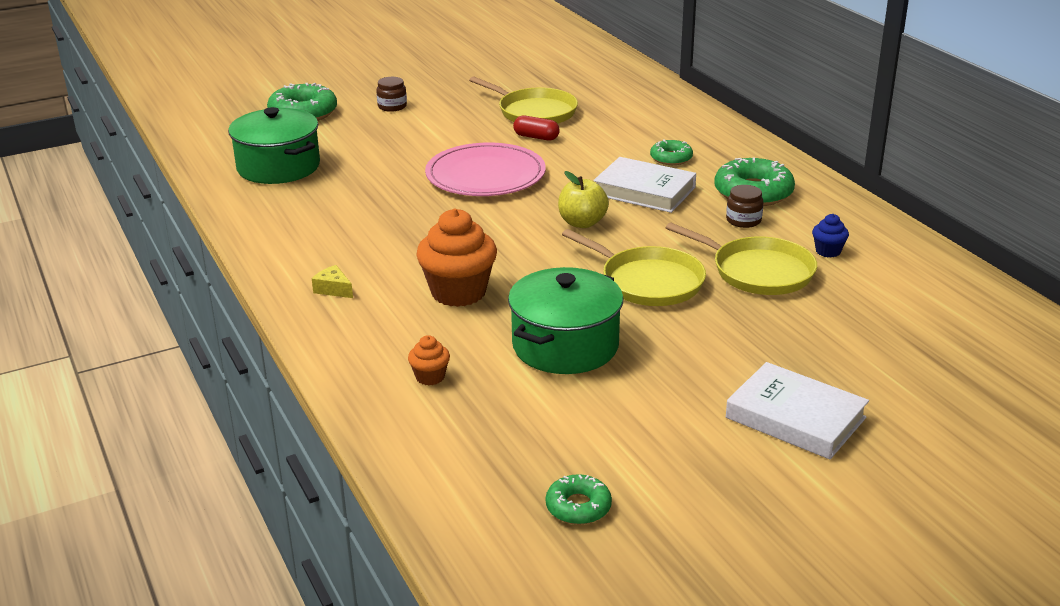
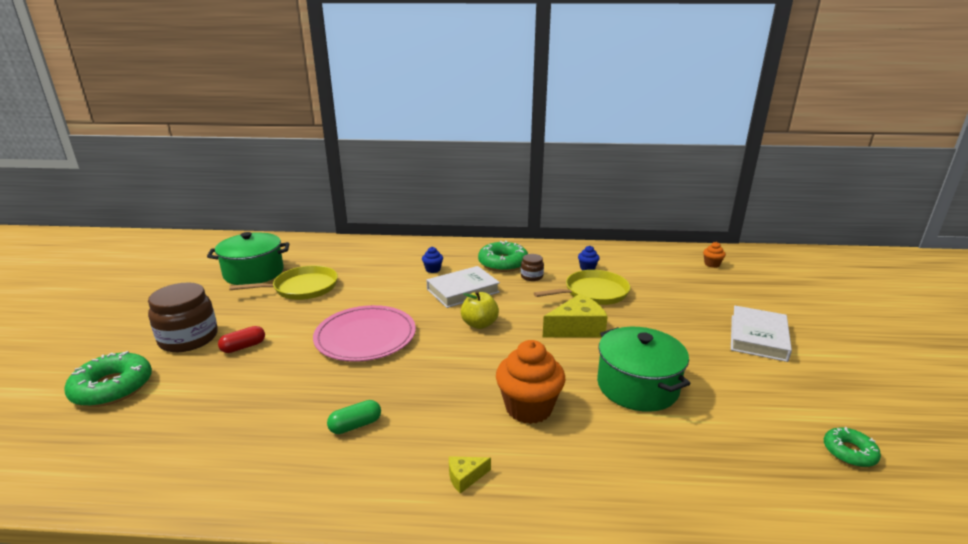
camera: 60 degrees left, 5 degrees down
green pot [228,107,320,184] -> green pot moved to [207,232,289,285]
brown jar [376,77,407,112] -> brown jar [148,282,218,352], size x2.01
orange cupcake [408,335,450,385] -> orange cupcake moved to [703,242,726,268]
red capsule [513,116,560,140] -> red capsule moved to [218,326,265,353]
yellow pan [562,229,706,306] -> yellow cheese [542,294,608,338]
green donut [650,139,693,165] -> blue cupcake [422,247,443,273]
white book [726,362,869,460] -> white book turned 45 degrees counterclockwise [731,305,792,362]
none -> green capsule [327,400,381,434]

